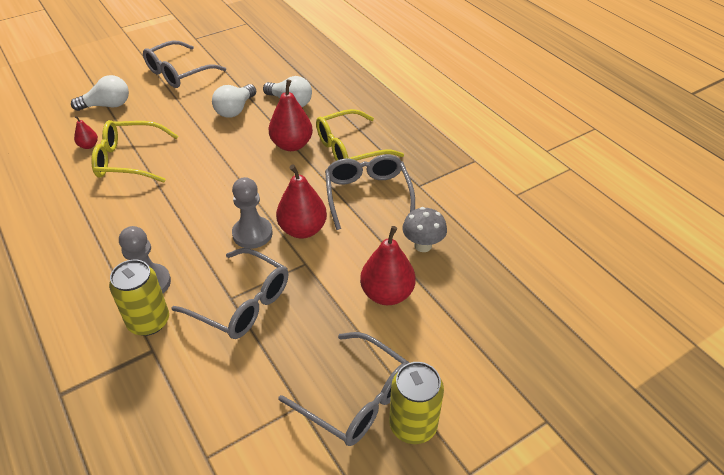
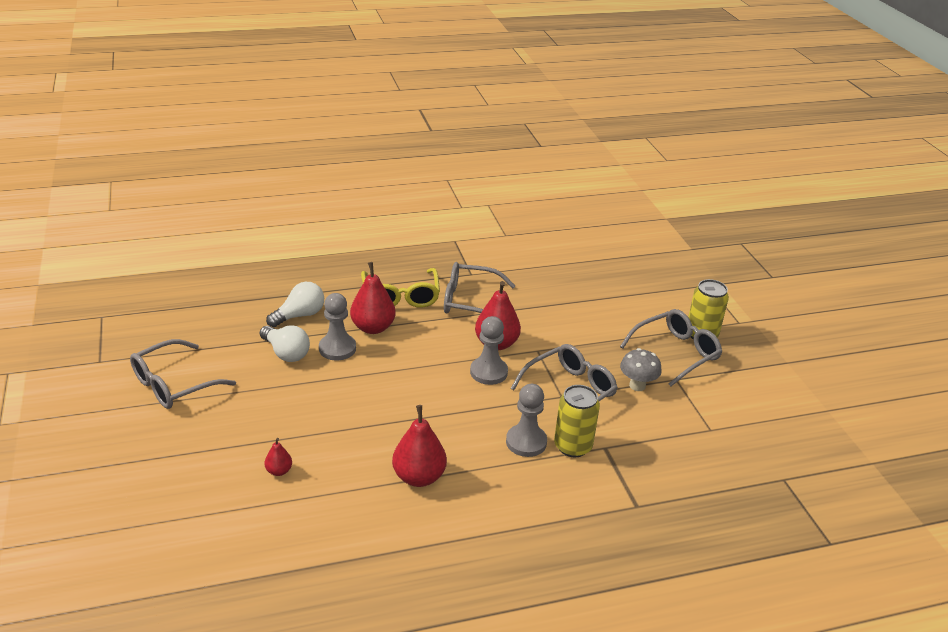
camera: 75 degrees left, 10 degrees down
white light bulb [71,75,129,111] -> none
yellow glasses [91,120,179,183] -> none
grey glasses [143,40,226,88] -> grey glasses turned 75 degrees clockwise [130,339,236,409]
red pear [360,226,416,305] -> red pear moved to [392,405,447,487]
grey mushroom [402,207,447,252] -> grey mushroom moved to [620,348,662,391]
none -> grey pawn [319,293,356,360]

